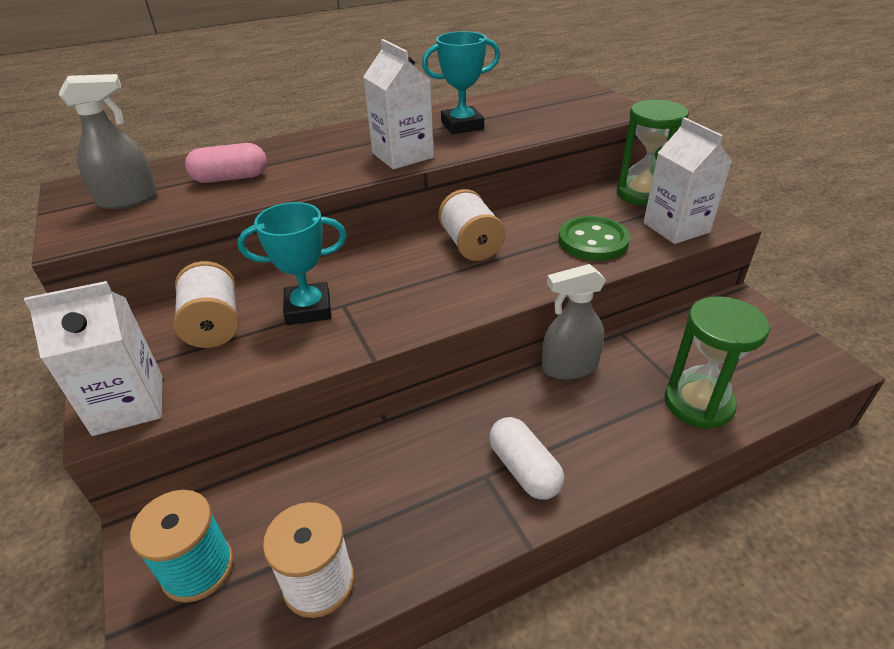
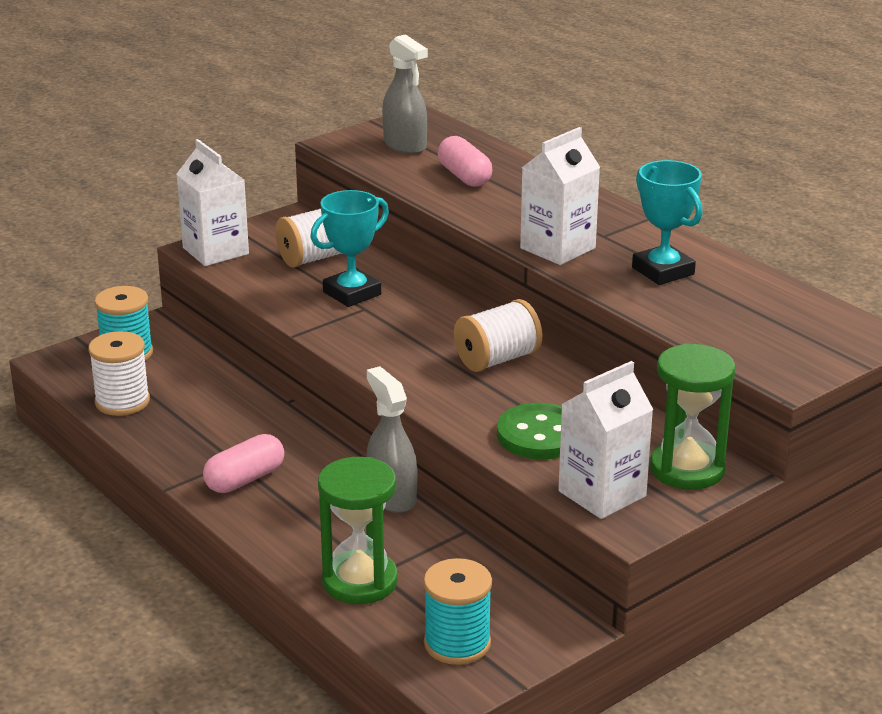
camera: 75 degrees right, 10 degrees down
turquoise trophy [238,202,347,325] -> turquoise trophy turned 75 degrees clockwise [310,190,389,307]
white capsule [489,417,564,500] -> pink capsule [203,434,284,493]
none -> turquoise spool [423,558,492,665]

